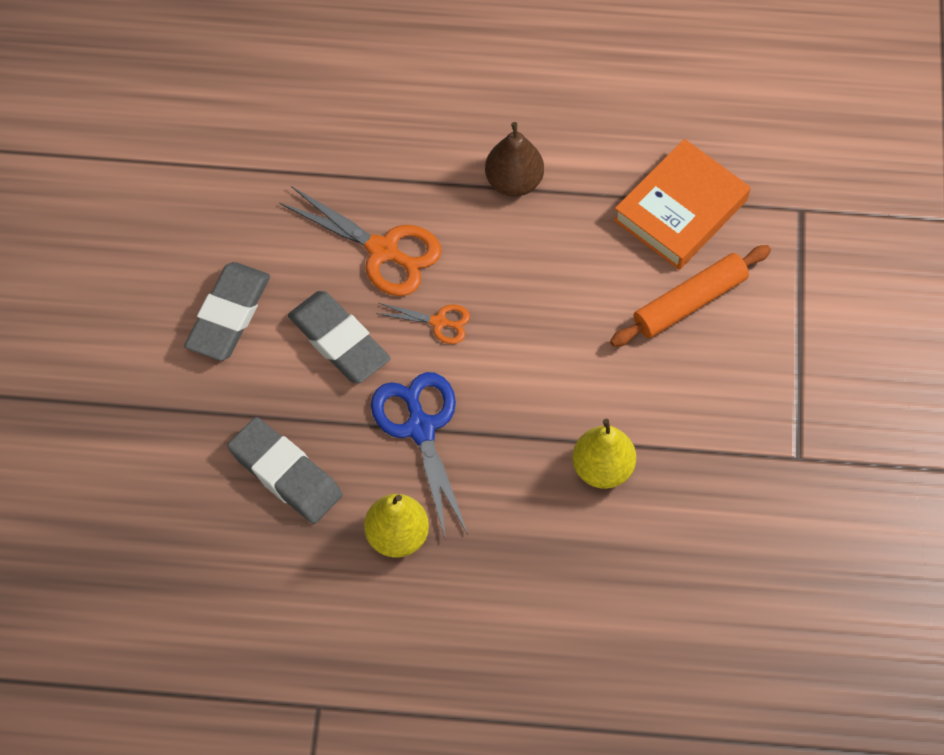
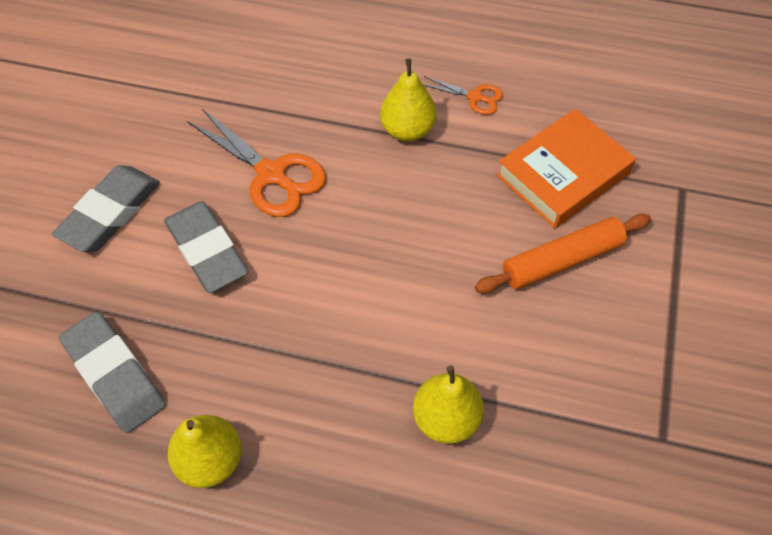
camera: 10 degrees right, 5 degrees down
blue scissors [371,372,468,540] -> none
orange scissors [376,303,470,344] -> orange scissors moved to [423,76,503,115]
brown pear [485,122,544,197] -> yellow pear [380,58,437,141]

